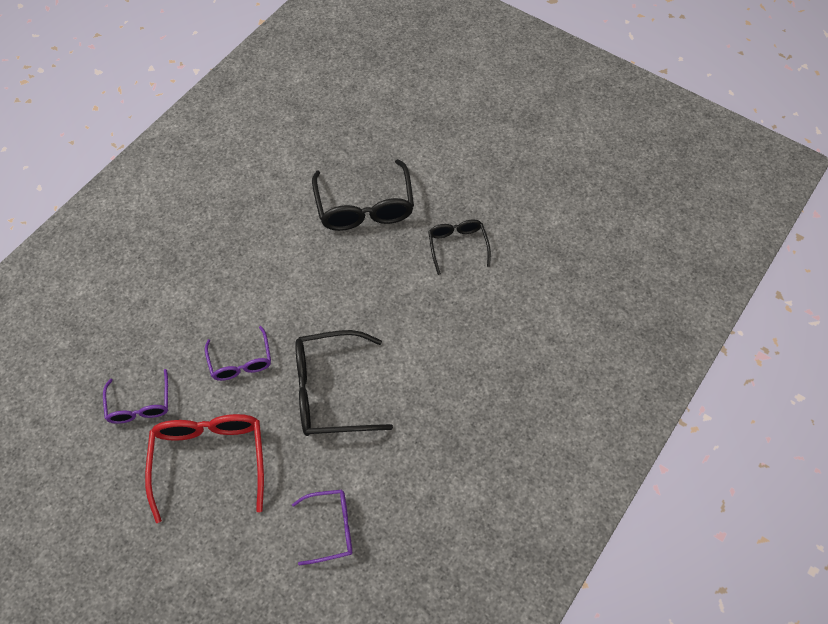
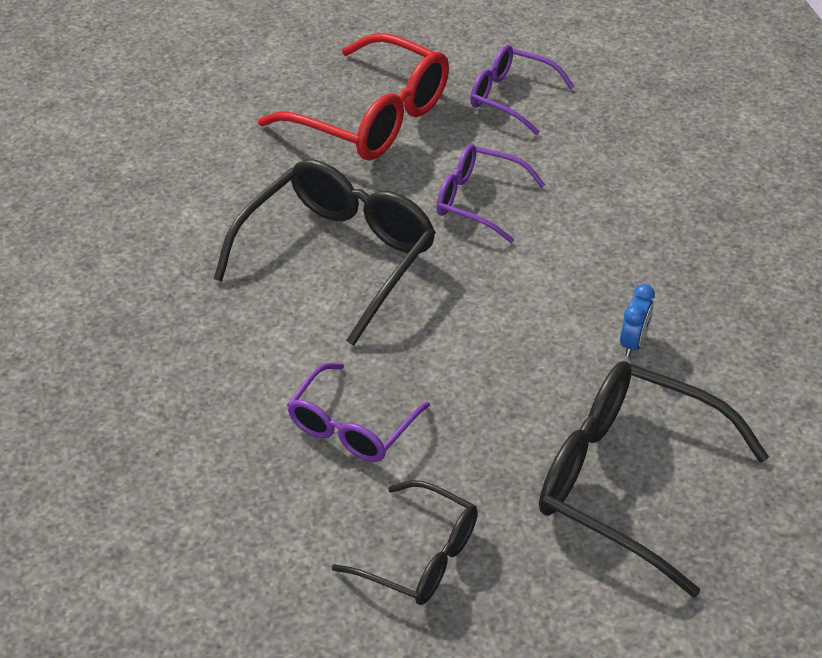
camera: 130 degrees right, 15 degrees down
purple glasses [292,489,352,565] -> purple glasses moved to [287,363,430,462]
none -> blue clock [620,284,655,357]

